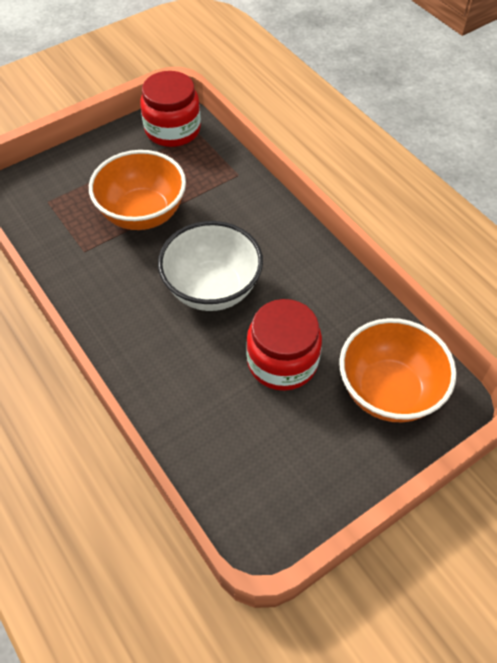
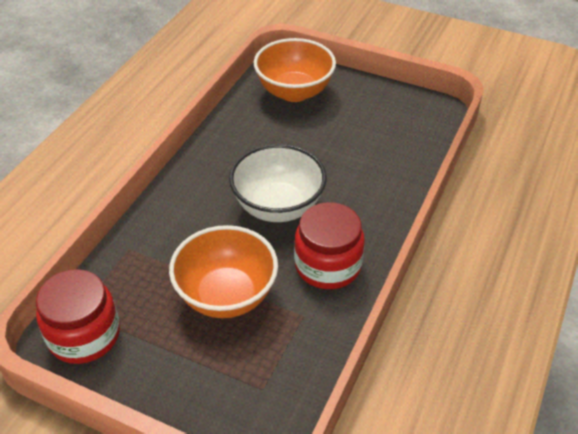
camera: 120 degrees left, 10 degrees down
red jar [246,299,322,391] -> red jar moved to [294,202,365,289]

